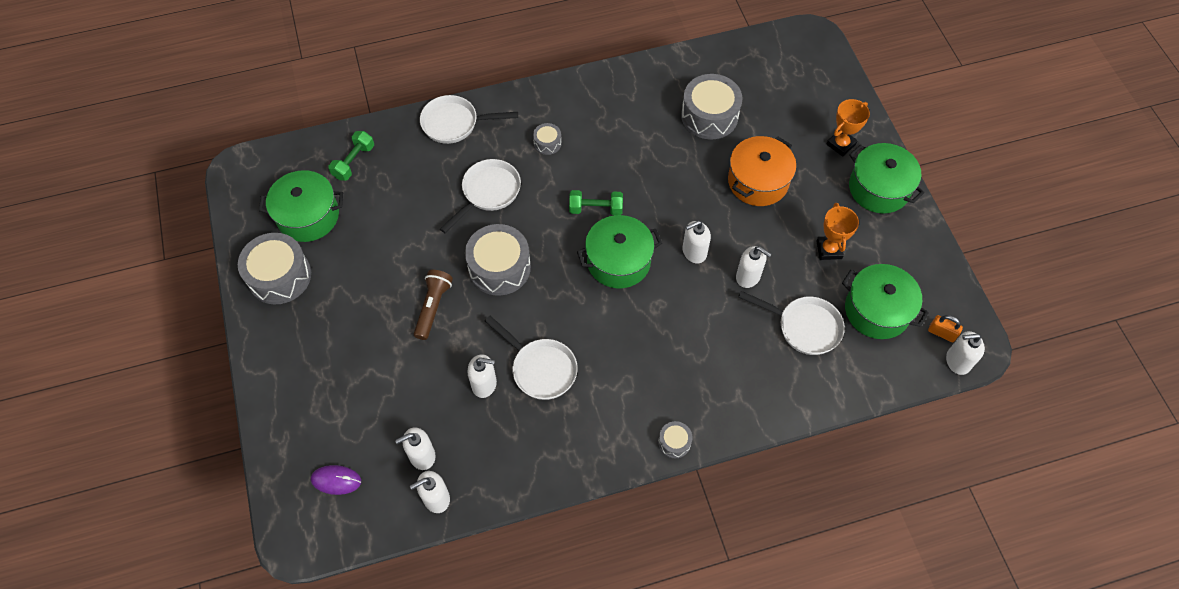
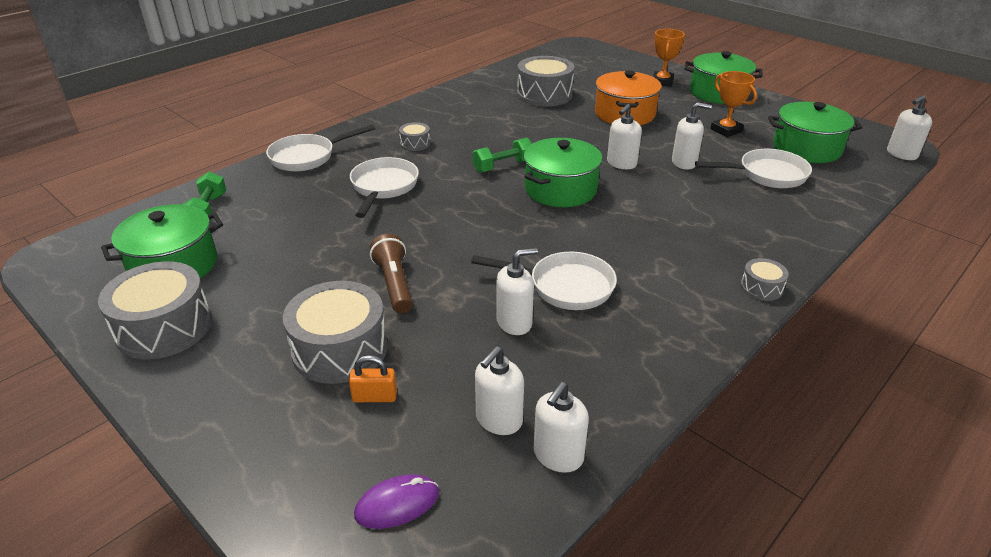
camera: 30 degrees left, 25 degrees down
grey drum [465,224,531,296] -> grey drum moved to [283,281,388,384]
orange padlock [928,315,963,342] -> orange padlock moved to [349,355,397,402]

